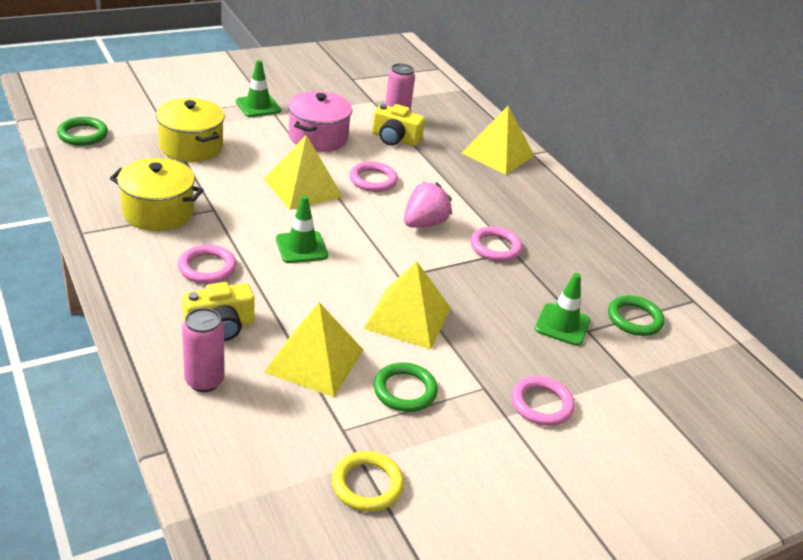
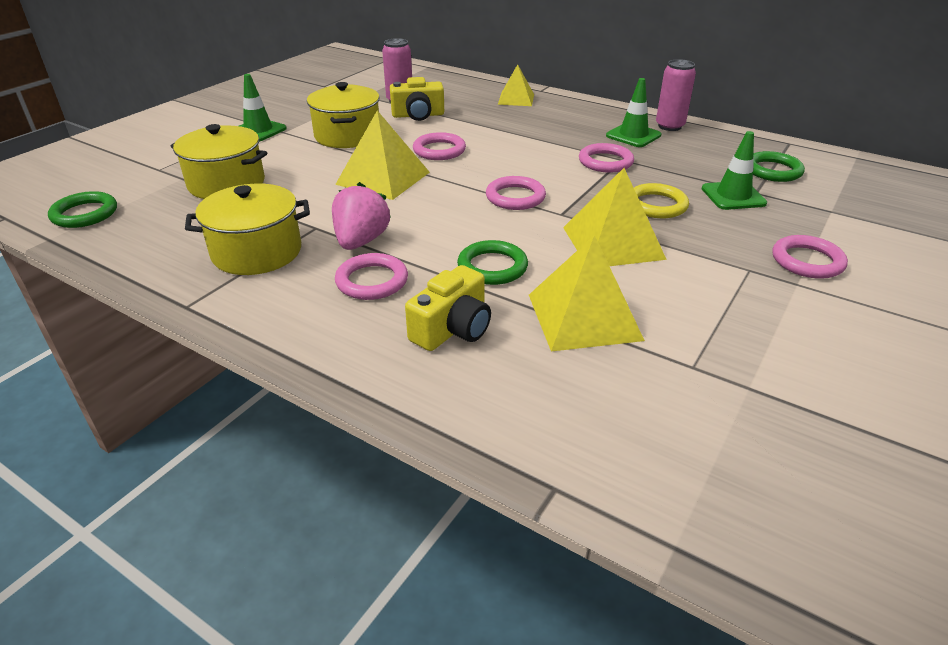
camera: 25 degrees left, 0 degrees up
pink can [182,308,225,392] -> pink can moved to [656,59,696,131]
green traffic cone [276,195,328,263] -> green traffic cone moved to [606,78,661,147]
pink pot [288,91,352,152] -> yellow pot [307,82,380,148]
yellow ring [332,451,404,512] -> yellow ring moved to [634,183,689,218]
green ring [374,362,438,412] -> green ring moved to [457,240,528,285]
pink strawberry [404,182,452,228] -> pink strawberry moved to [332,182,391,250]
yellow pyramid [462,106,534,175] -> yellow pyramid [498,64,534,106], size x0.63
none -> pink ring [486,176,546,210]

